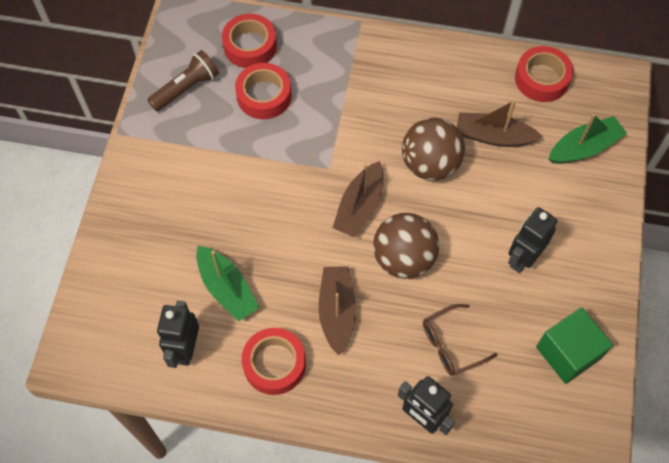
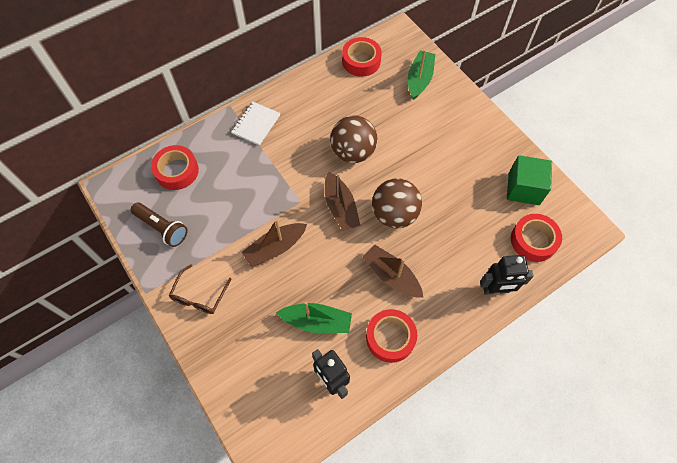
camera: 45 degrees left, 0 degrees up
brown flashlight [147,50,219,112] -> brown flashlight turned 120 degrees clockwise [131,202,188,247]
red tape [235,63,292,119] -> red tape moved to [511,214,562,262]
brown glasses [423,304,498,376] -> brown glasses moved to [169,264,231,314]
brown boat [457,100,543,147] -> brown boat moved to [242,219,307,267]
black robot [508,207,557,273] -> none
none -> white notebook [231,102,280,146]

